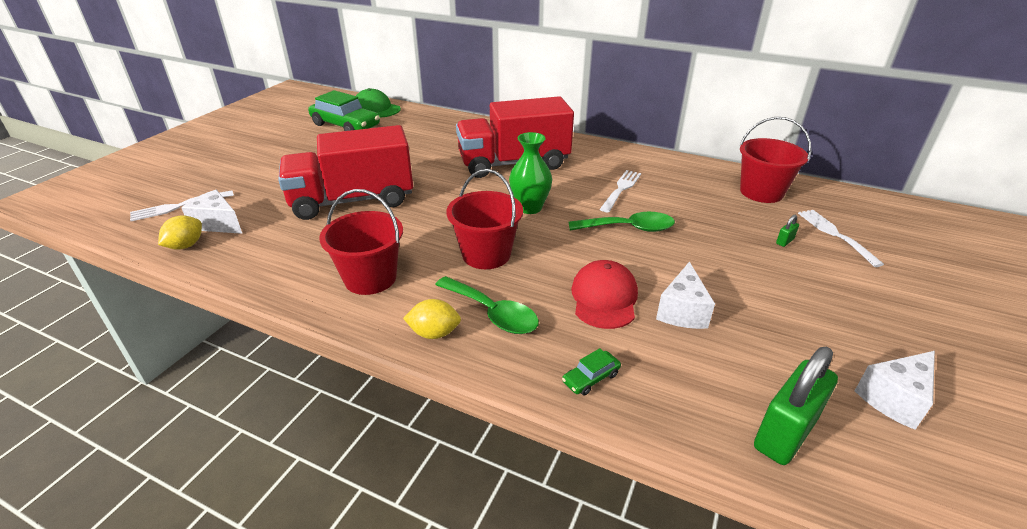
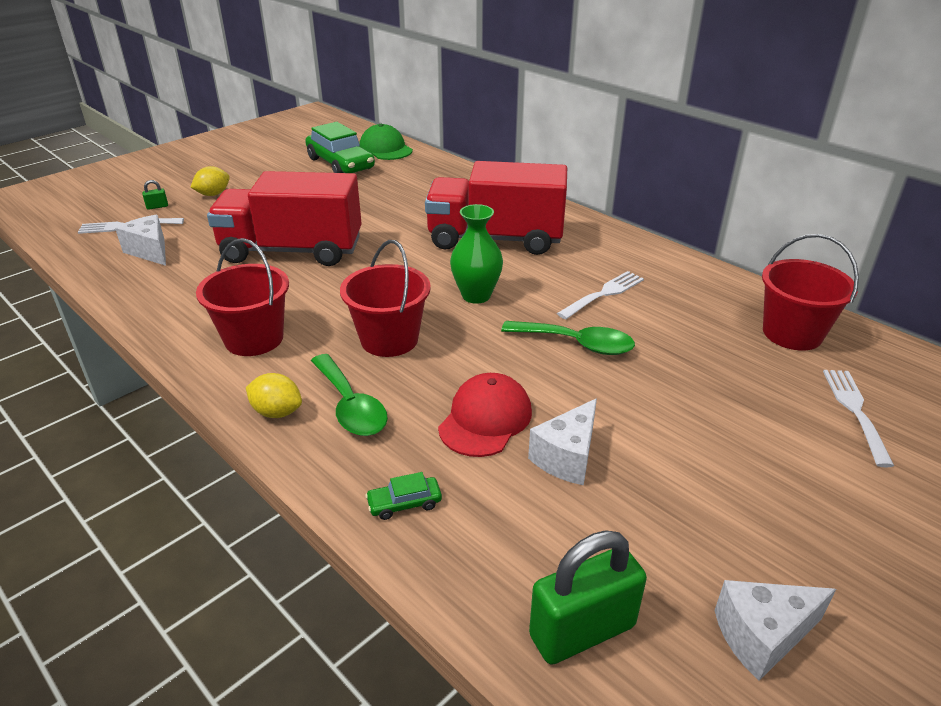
camera: 20 degrees right, 0 degrees up
yellow lemon [158,215,202,250] -> yellow lemon moved to [191,166,230,196]
green padlock [776,215,799,247] -> green padlock moved to [142,180,168,210]

